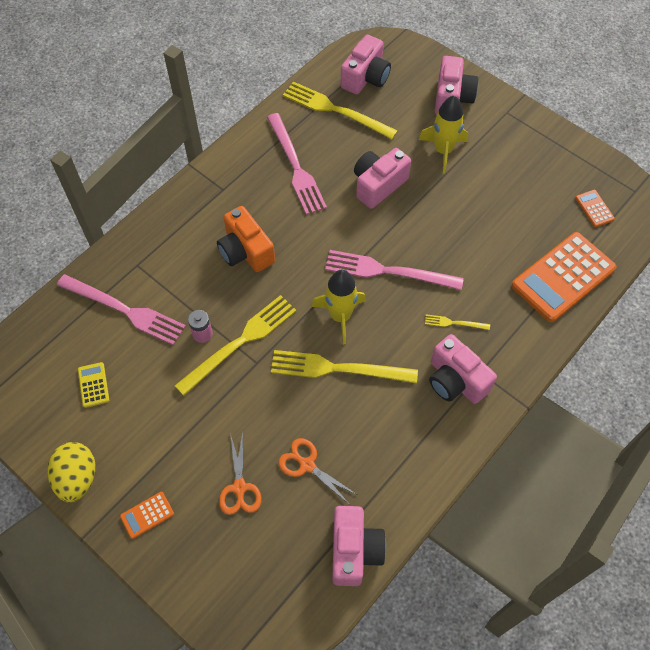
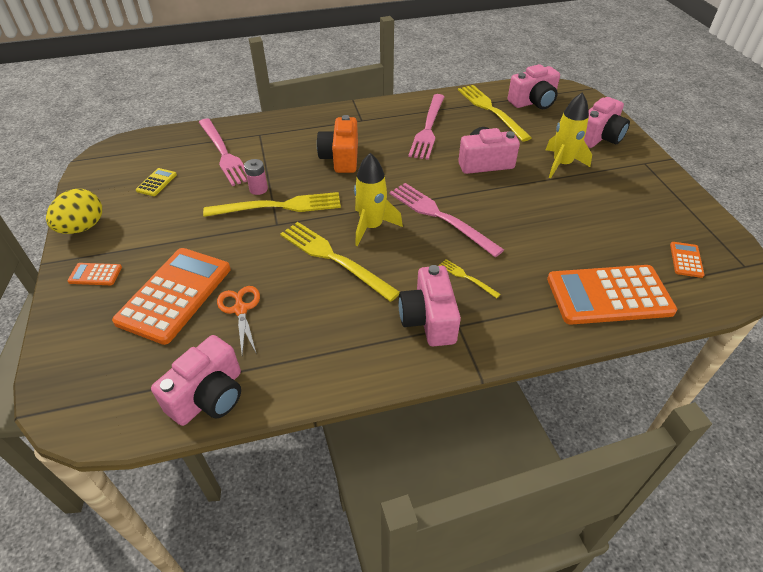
camera: 35 degrees right, 15 degrees down
orange scissors [219,432,262,515] -> orange calculator [112,248,231,345]

